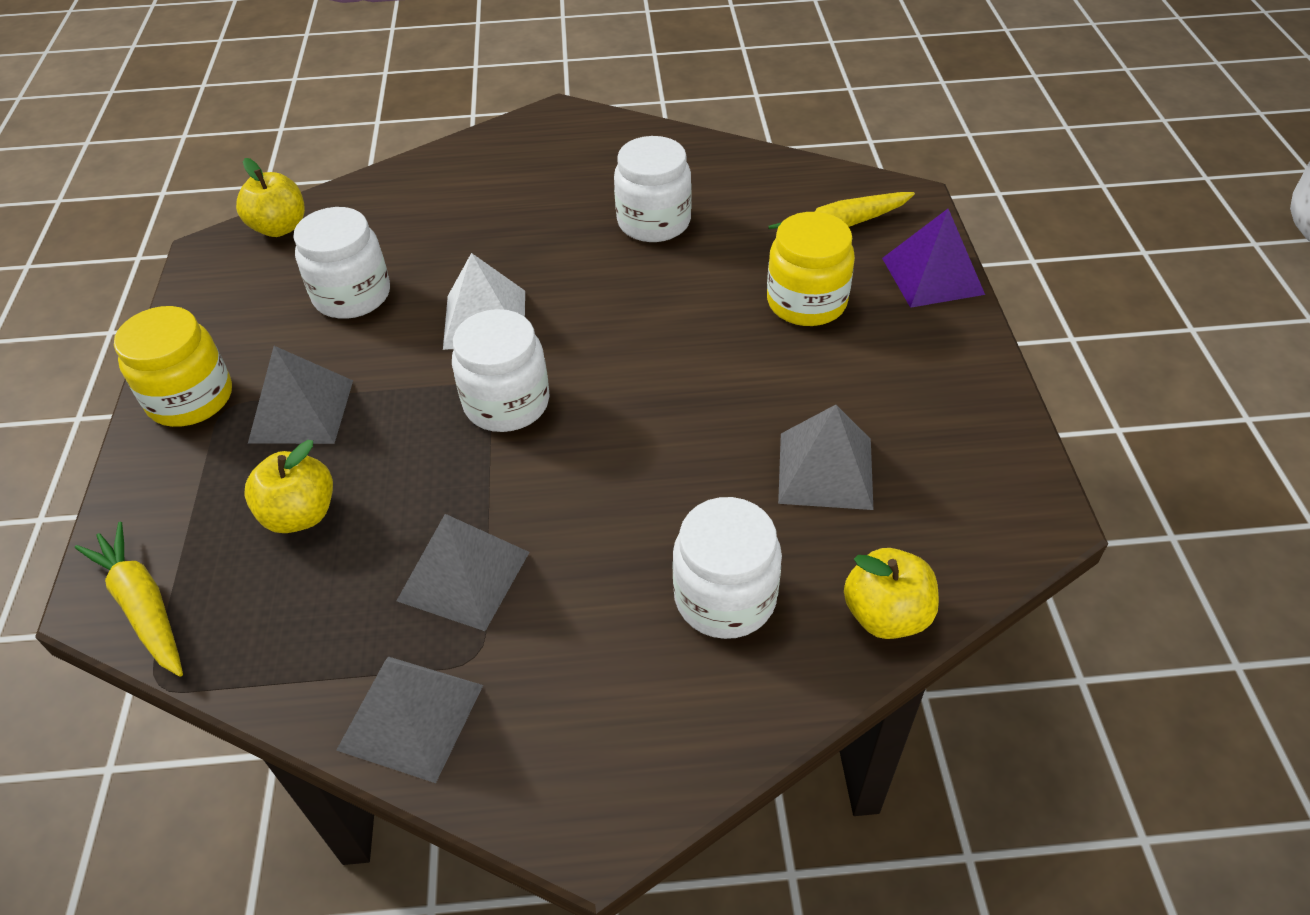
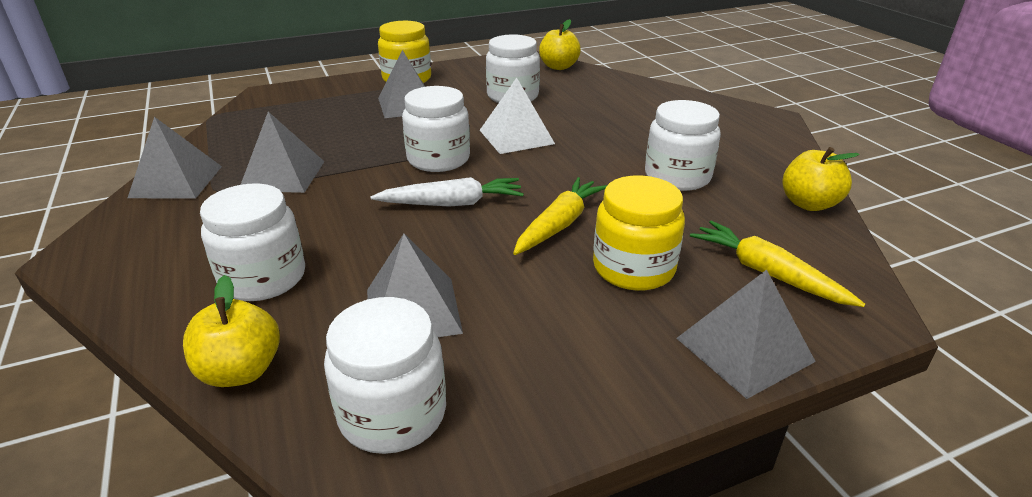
camera: 70 degrees right, 15 degrees down
yellow carrot [75,522,183,677] -> yellow carrot moved to [513,177,607,255]
yellow apple [244,440,333,533] -> yellow apple moved to [782,147,860,211]
purple pyramid [882,209,985,308] -> grey pyramid [676,270,816,399]
none -> white jar [324,297,446,454]
none -> white carrot [370,177,524,207]

